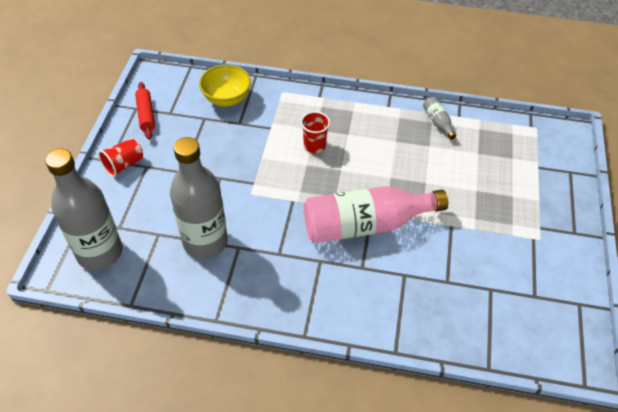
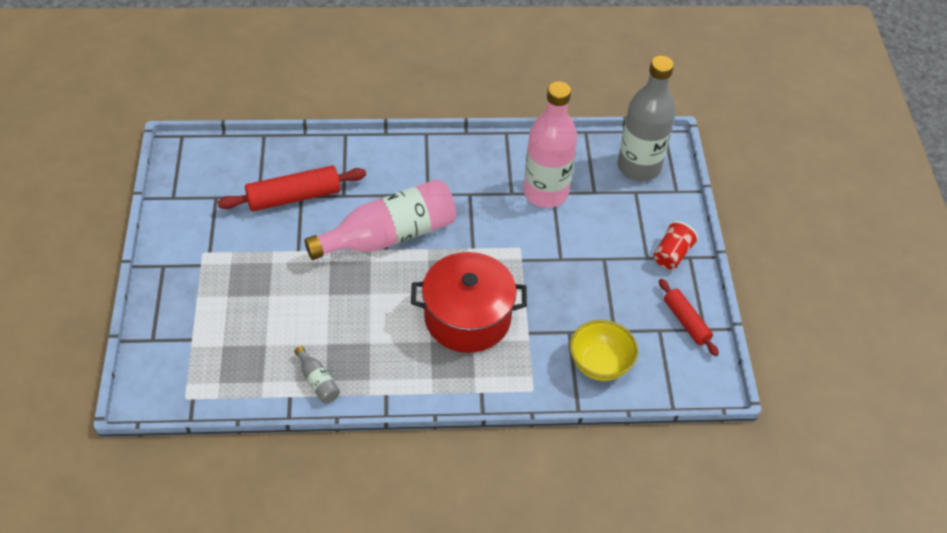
camera: 165 degrees right, 0 degrees up
grey bottle [170,137,228,259] -> pink bottle [524,81,577,208]
red cup [301,111,330,153] -> red pot [411,252,527,353]
none -> red rolling pin [217,166,366,211]

